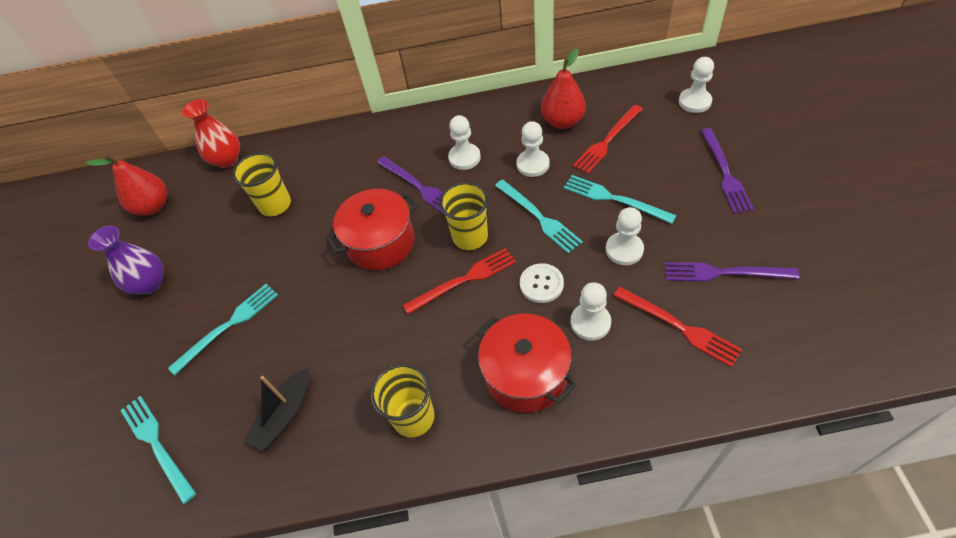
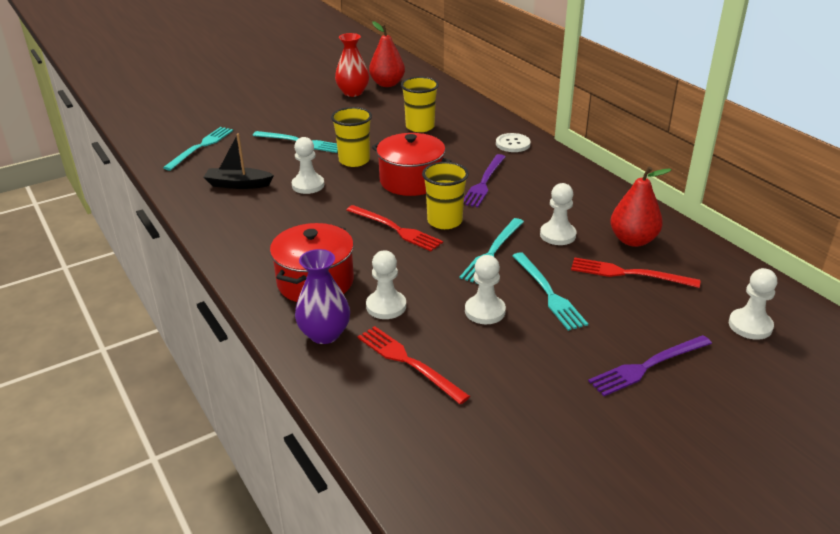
camera: 60 degrees right, 20 degrees down
purple vase [88,226,164,294] -> purple vase moved to [295,249,350,344]
red vase [182,100,240,168] -> red vase moved to [335,33,369,97]
yellow cup [370,364,435,437] -> yellow cup moved to [331,107,372,167]
white pawn [448,115,481,170] -> white pawn moved to [292,137,324,194]
white button [520,263,564,303] -> white button moved to [496,133,531,152]
turquoise fork [564,175,676,224] -> turquoise fork turned 150 degrees clockwise [512,252,588,331]
red fork [613,287,742,367] -> red fork turned 120 degrees clockwise [358,326,470,404]
purple fork [665,262,800,282] -> none

